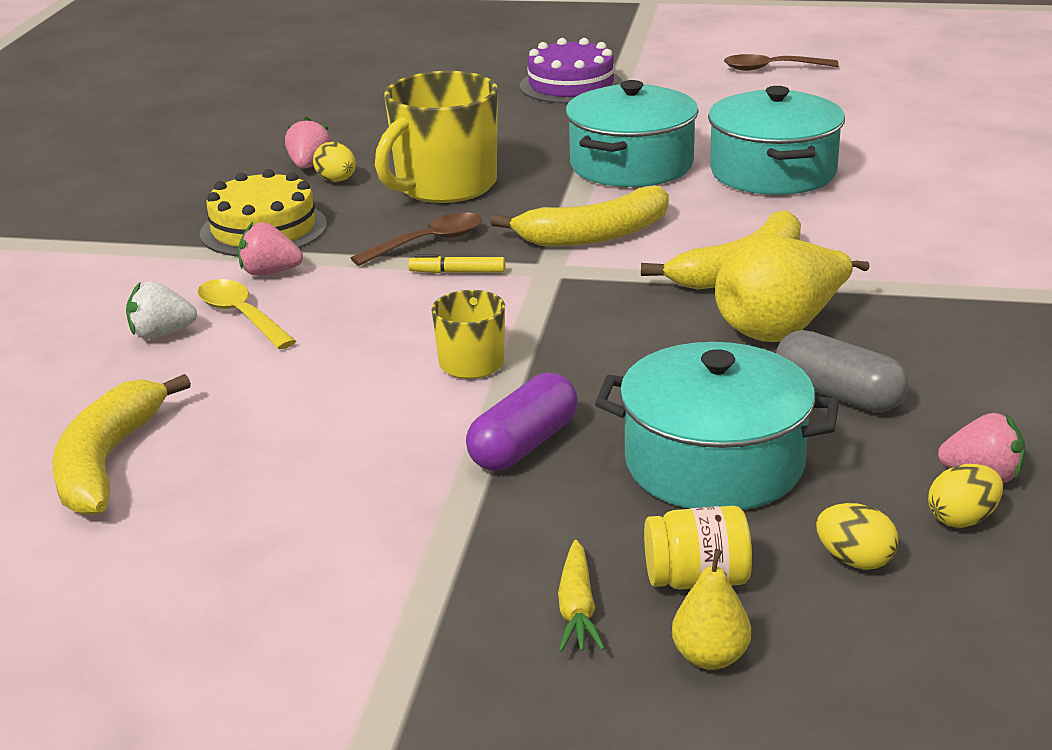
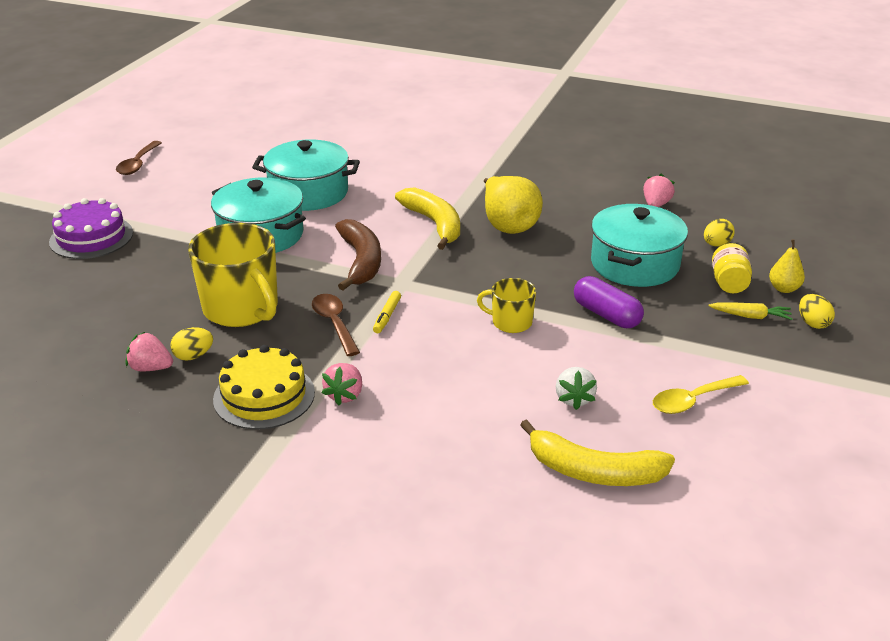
camera: 80 degrees left, 5 degrees up
white strawberry [126,281,197,339] -> white strawberry moved to [556,367,597,410]
yellow spoon [197,279,296,350] -> yellow spoon moved to [653,375,749,414]
yellow banana [490,186,669,246] -> brown banana [335,219,381,291]
grey capsule [776,330,909,412] -> none
yellow egg [928,464,1003,528] -> yellow egg moved to [799,294,835,329]

